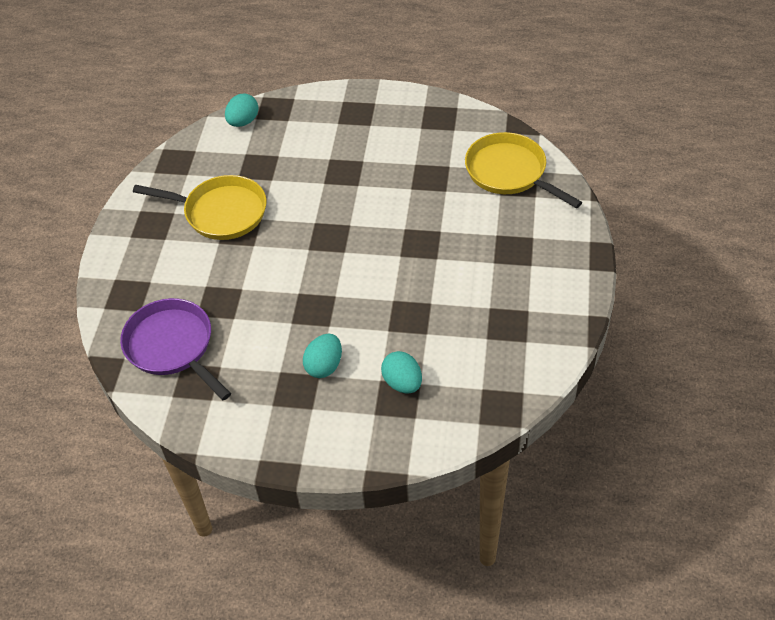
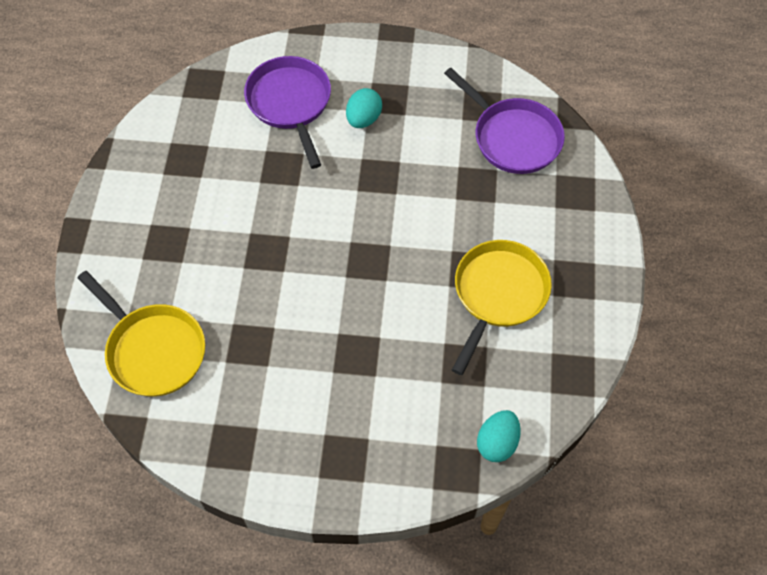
camera: 175 degrees right, 10 degrees up
yellow pan [133,175,267,240] -> yellow pan turned 105 degrees clockwise [452,240,552,375]
turquoise egg [381,351,422,394] -> purple pan [244,56,331,169]

